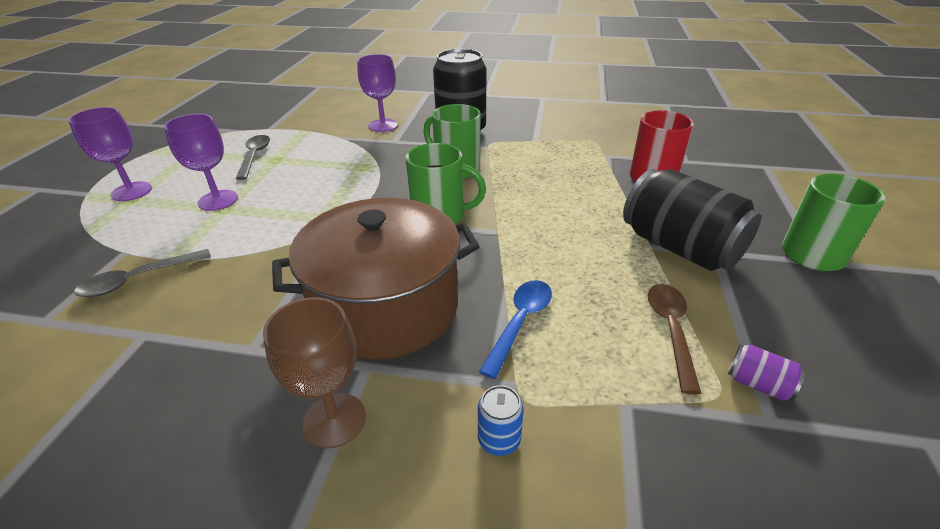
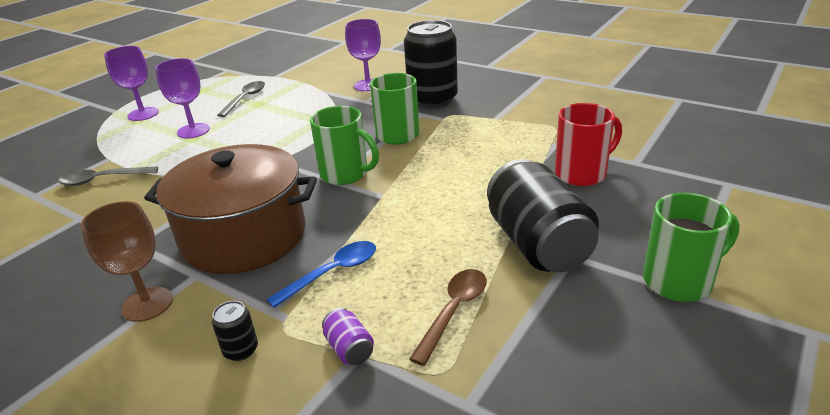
camera: 25 degrees right, 5 degrees down
blue can [478,385,524,456] -> black can [212,301,258,361]
purple can [728,344,806,401] -> purple can moved to [322,308,374,365]

